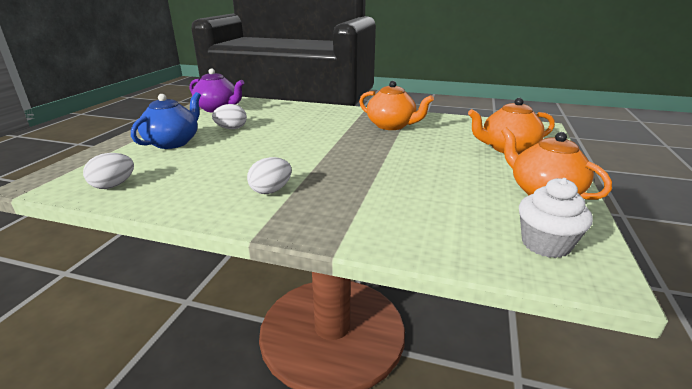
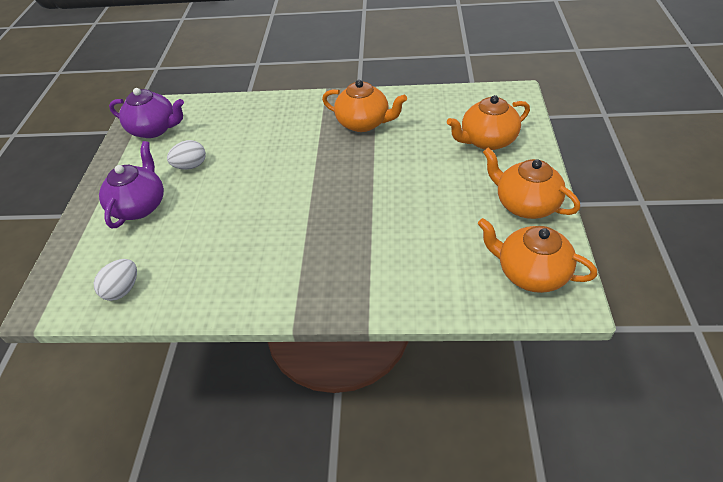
camera: 10 degrees left, 20 degrees up
blue teapot [131,92,201,149] -> purple teapot [99,141,164,228]
white egg [247,157,292,194] -> none
white cupcake [519,178,593,258] -> orange teapot [478,218,597,293]

